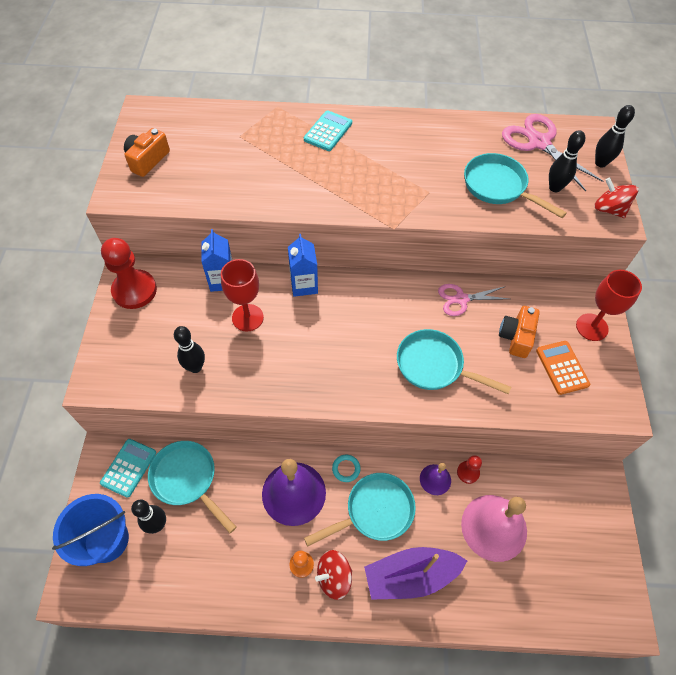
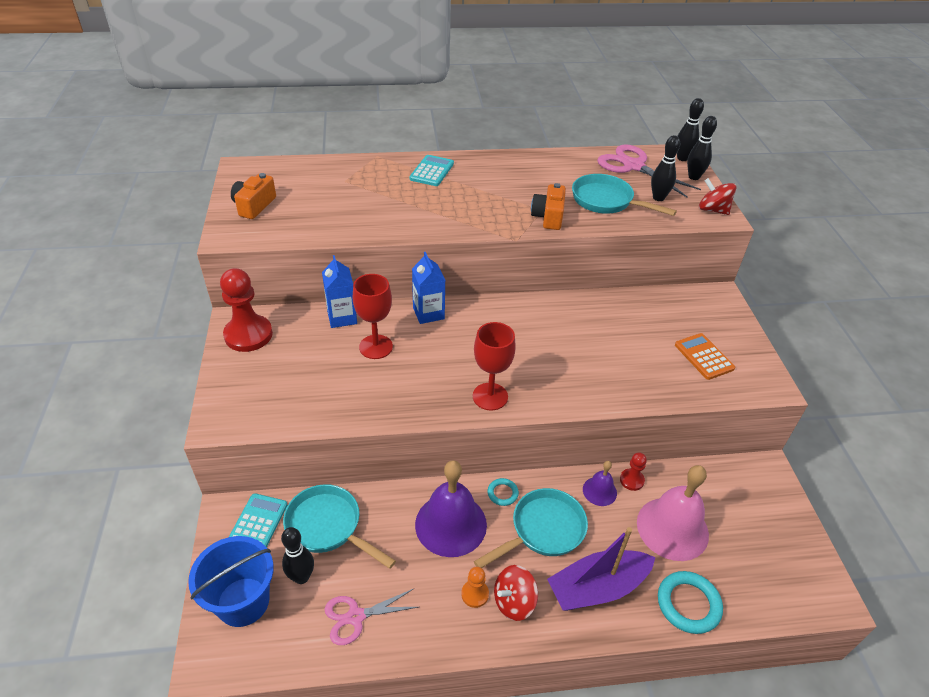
camera: 10 degrees left, 15 degrees down
black bowling pin [174,326,205,373] -> black bowling pin moved to [677,98,704,161]
turquoise pan [397,329,511,394] -> none
pink scissors [438,284,509,316] -> pink scissors moved to [325,589,418,645]
orange camera [499,306,540,358] -> orange camera moved to [531,183,566,230]
red goblet [576,270,642,341] -> red goblet moved to [473,322,516,411]
none -> turquoise ring [658,571,723,634]

